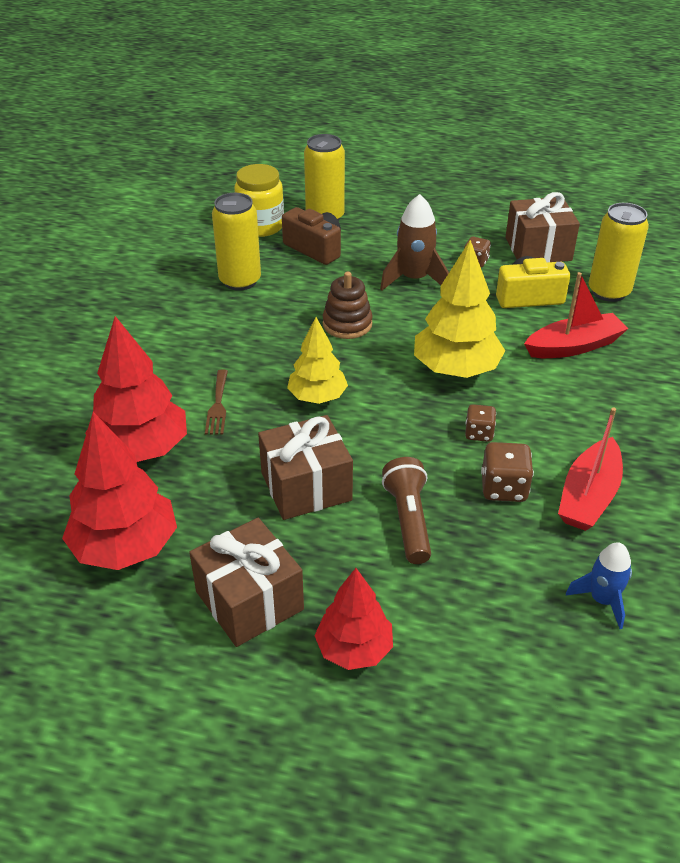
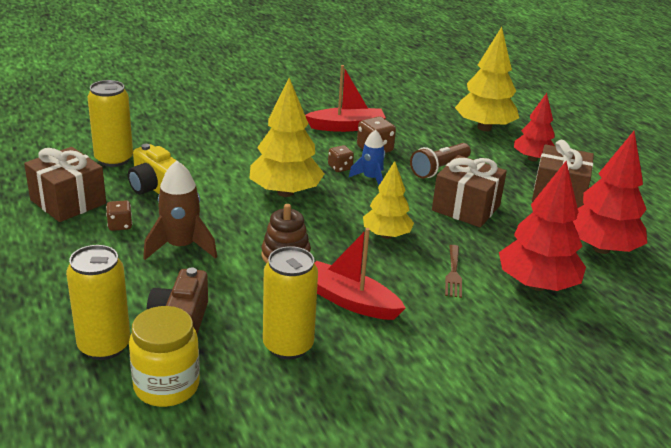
camera: 130 degrees left, 10 degrees down
brown fork [205,369,228,434] -> brown fork turned 135 degrees clockwise [445,245,462,298]
red boat [524,272,628,358] -> red boat moved to [315,228,406,320]
blue rocket [566,542,632,629] -> blue rocket moved to [349,130,385,185]
none -> yellow tree [455,27,519,131]

